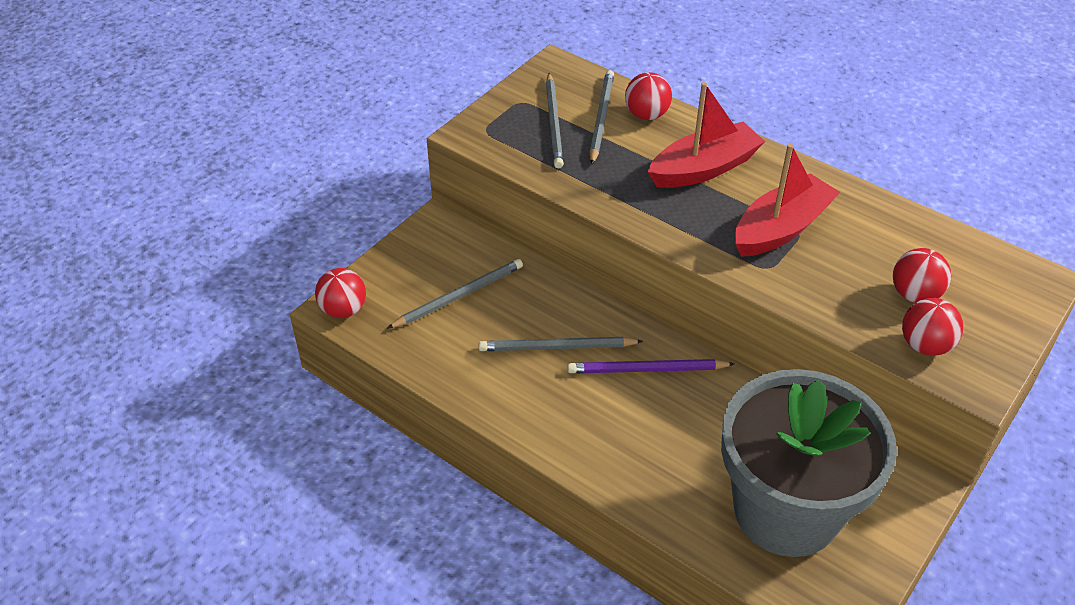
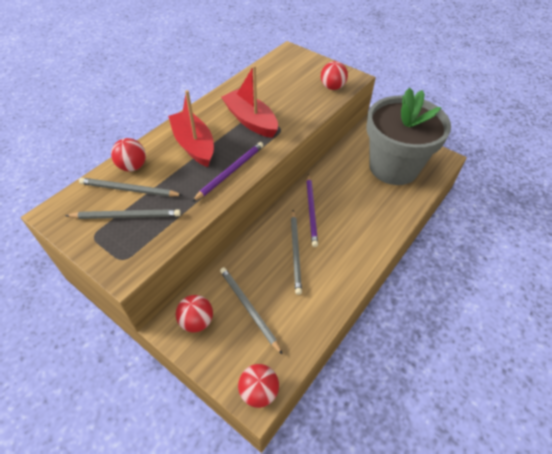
camera: 90 degrees left, 5 degrees up
red ball [893,248,951,303] -> red ball moved to [176,295,213,332]
none -> purple pencil [192,142,264,202]

